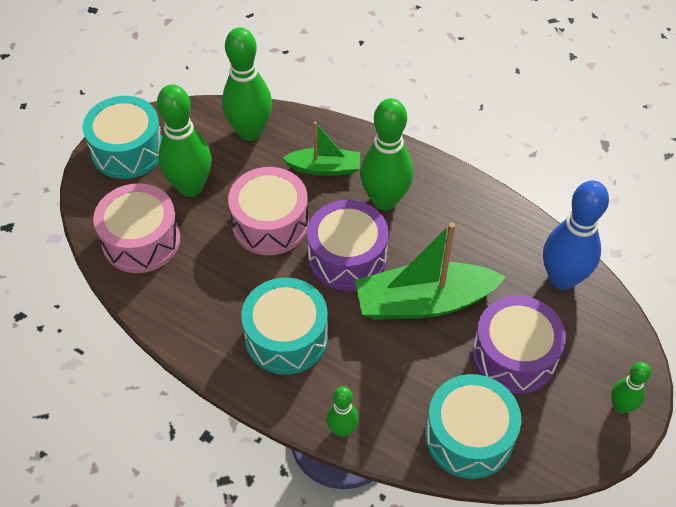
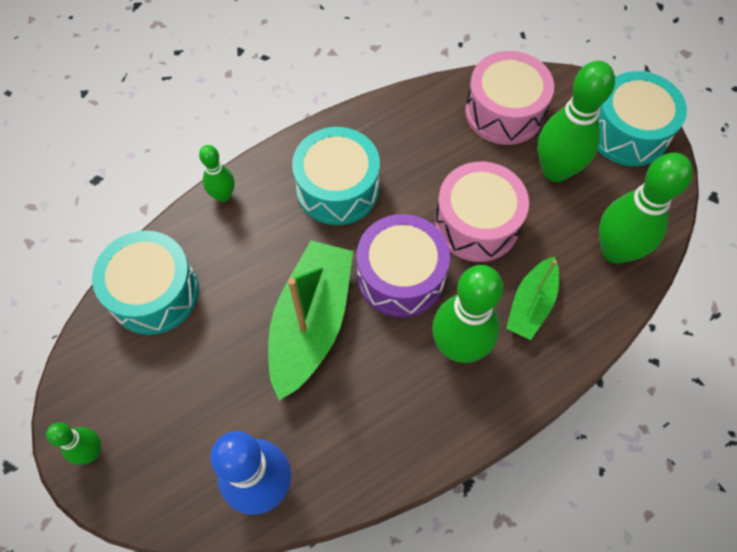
camera: 115 degrees right, 10 degrees up
purple drum [472,296,566,394] -> none

